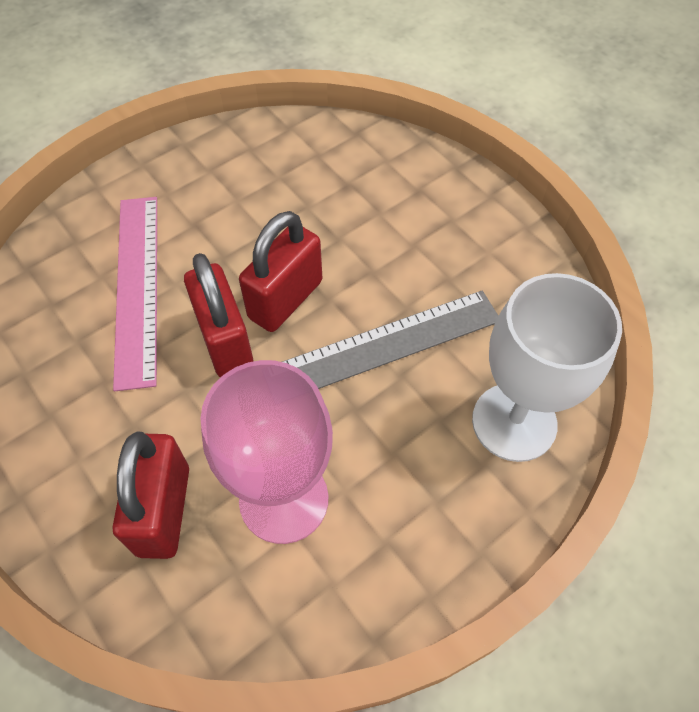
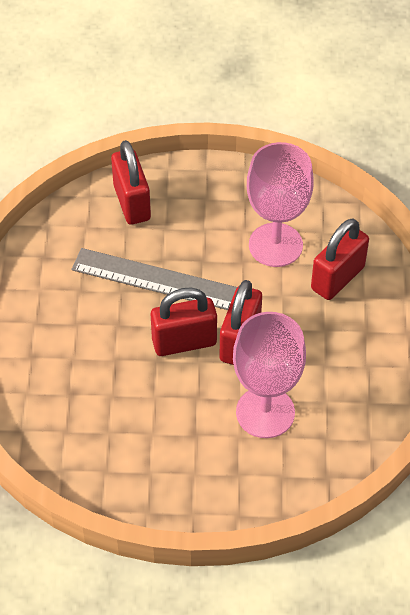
camera: 140 degrees left, 5 degrees down
pink ruler [113,197,157,391] -> pink goblet [233,312,306,438]
white goblet [472,273,622,462] -> red padlock [111,140,151,225]

